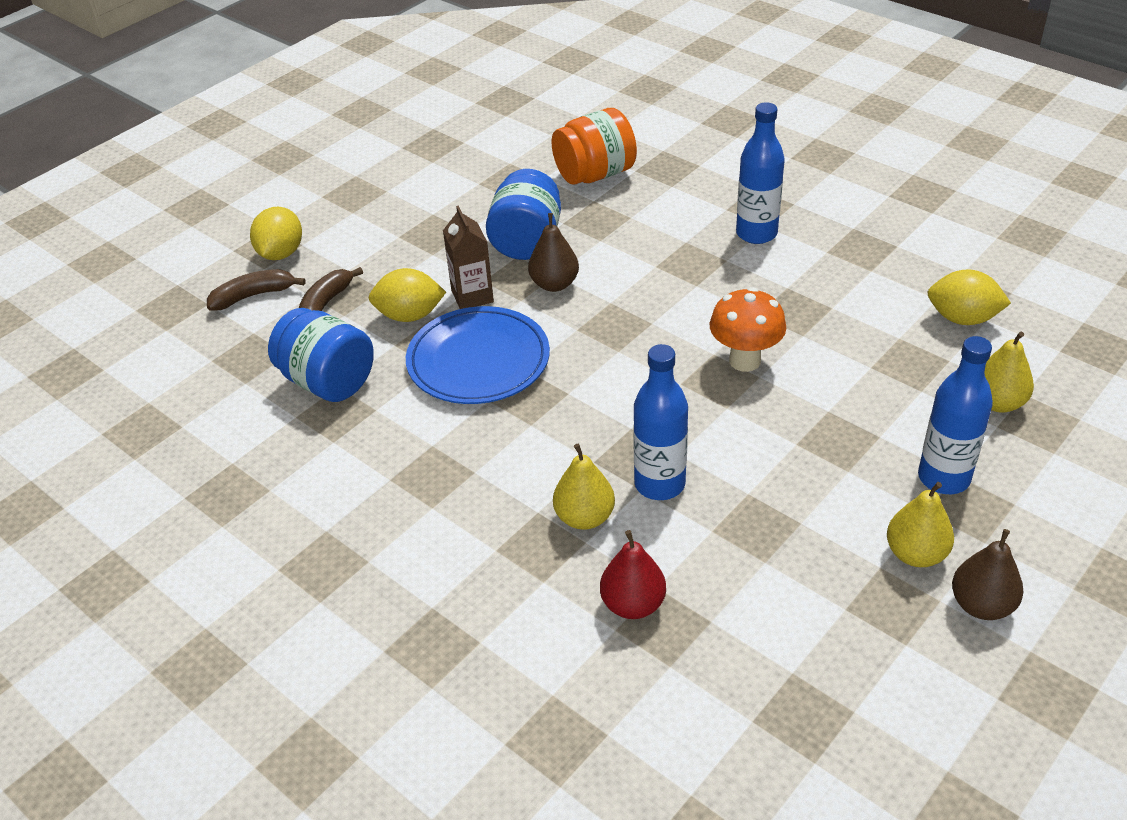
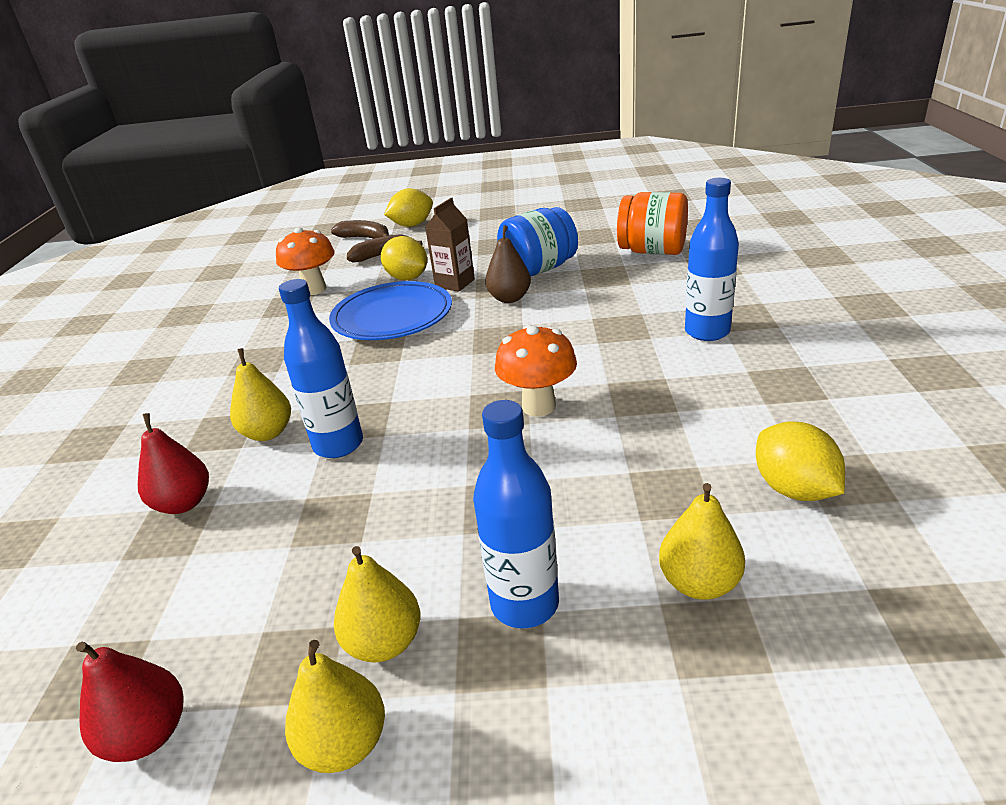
camera: 50 degrees right, 10 degrees down
blue jar [268,308,374,402] -> orange mushroom [276,227,335,295]
brown pear [952,529,1023,620] -> yellow pear [285,640,385,773]
none -> red pear [76,642,183,762]

